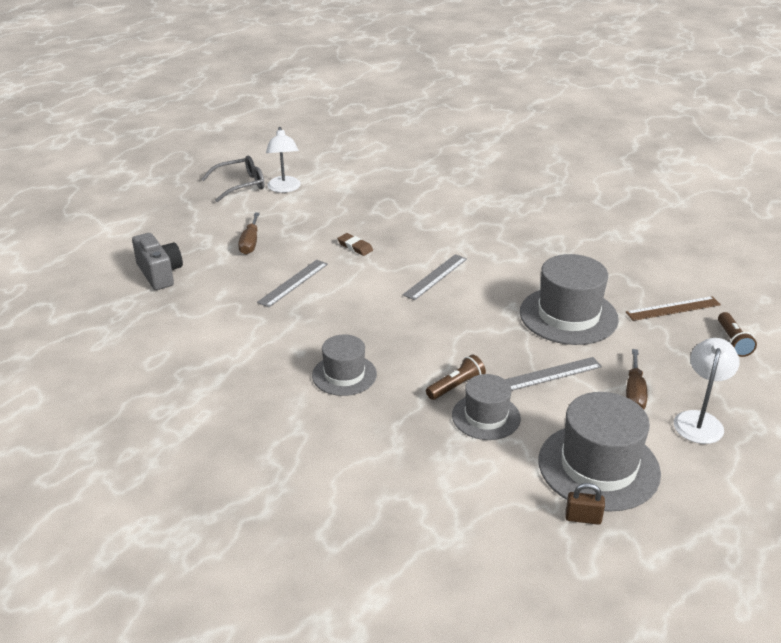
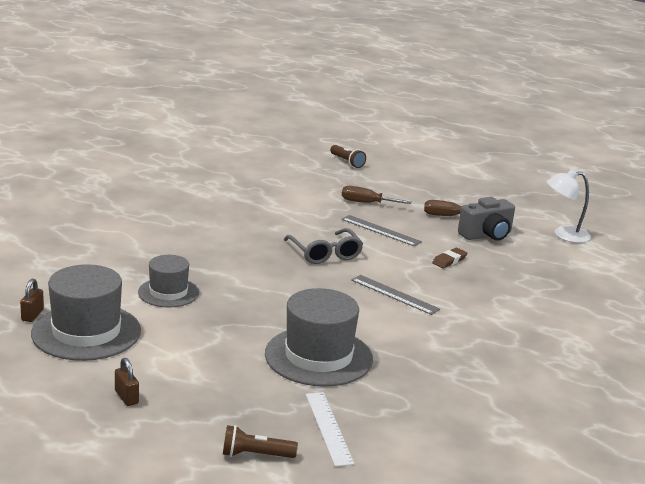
camera: 90 degrees right, 10 degrees down
grey camera [132,233,183,290] -> grey camera moved to [458,197,515,241]
grey glasses [201,156,265,202] -> grey glasses moved to [284,228,363,264]
grey hat [312,334,377,396] -> none
brown flashlight [426,355,486,400] -> brown flashlight moved to [330,145,366,168]
grey ruler [505,357,602,391] -> none
brown ruler [626,296,721,321] -> white ruler [306,392,354,467]
brown screwdriver [626,349,647,410] -> brown screwdriver moved to [342,186,412,204]
white lamp [674,338,740,444] -> brown padlock [115,358,139,406]

